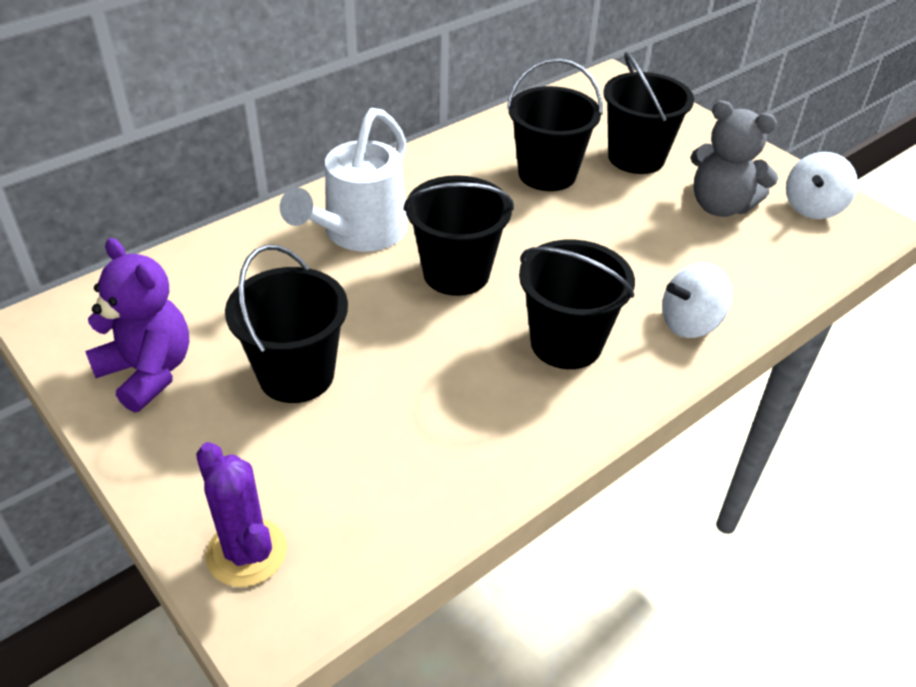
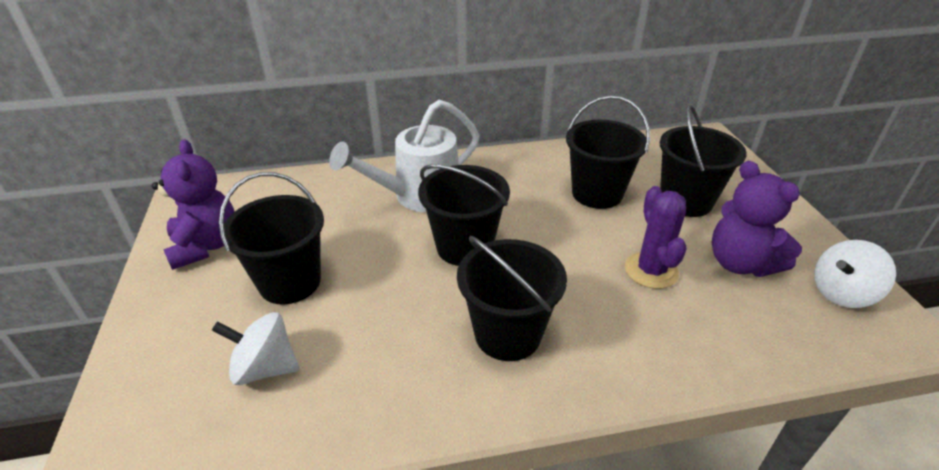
camera: 30 degrees right, 5 degrees down
purple cactus [196,442,287,587] -> purple cactus moved to [625,186,687,289]
white spinning top [662,263,732,338] -> white spinning top moved to [212,312,300,385]
grey teddy bear [691,101,778,217] -> purple teddy bear [711,161,802,277]

